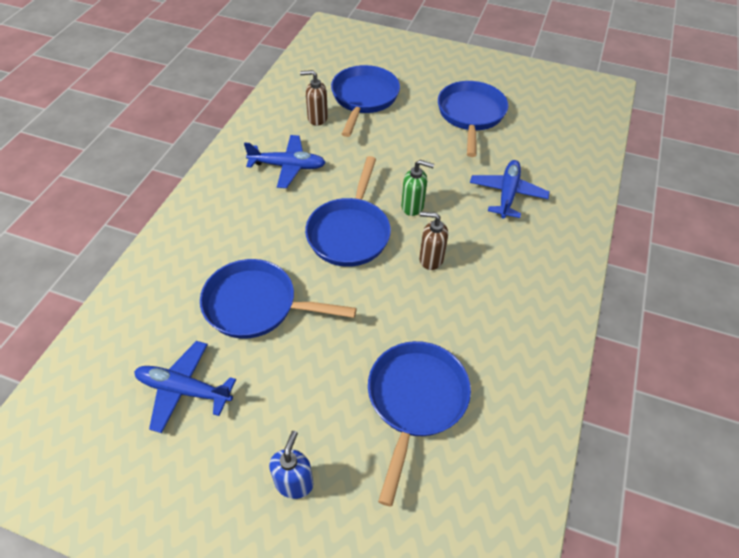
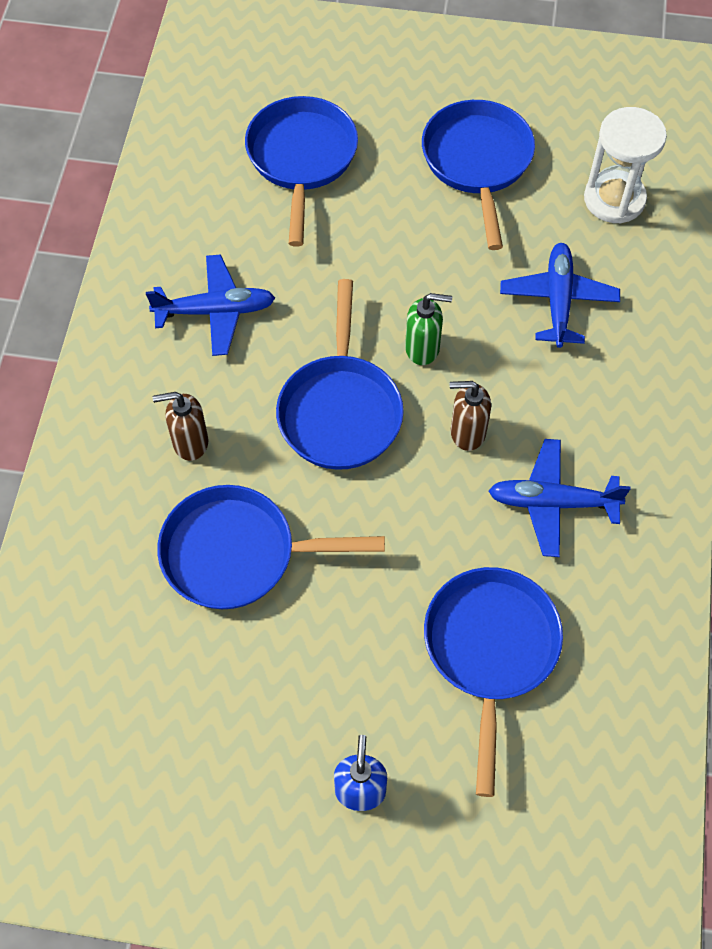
camera: 10 degrees left, 10 degrees up
blue plane [134,341,236,433] -> blue plane moved to [489,439,630,557]
brown soap dispenser [300,70,328,126] -> brown soap dispenser moved to [153,392,208,461]
none -> white hourglass [584,107,667,223]

